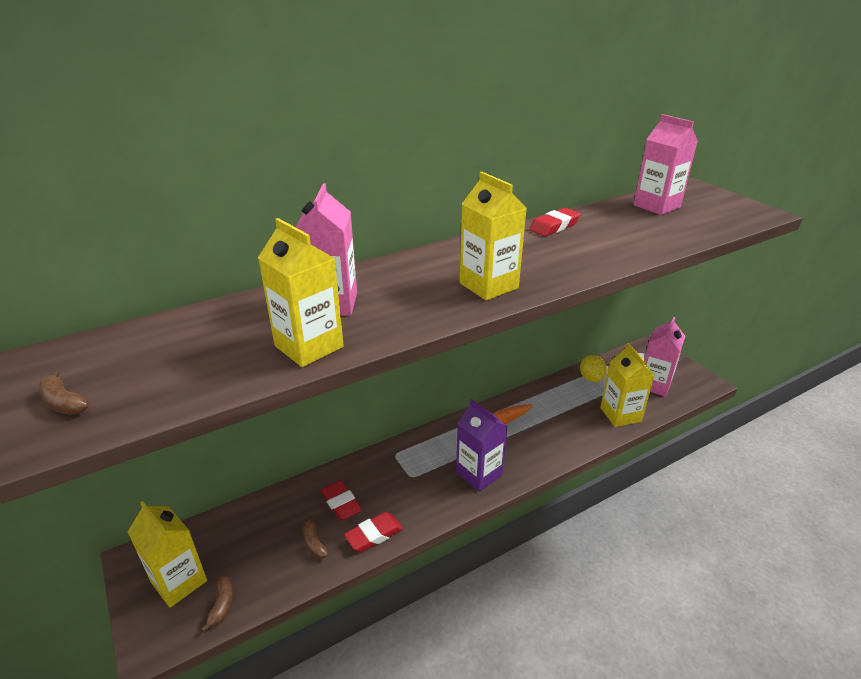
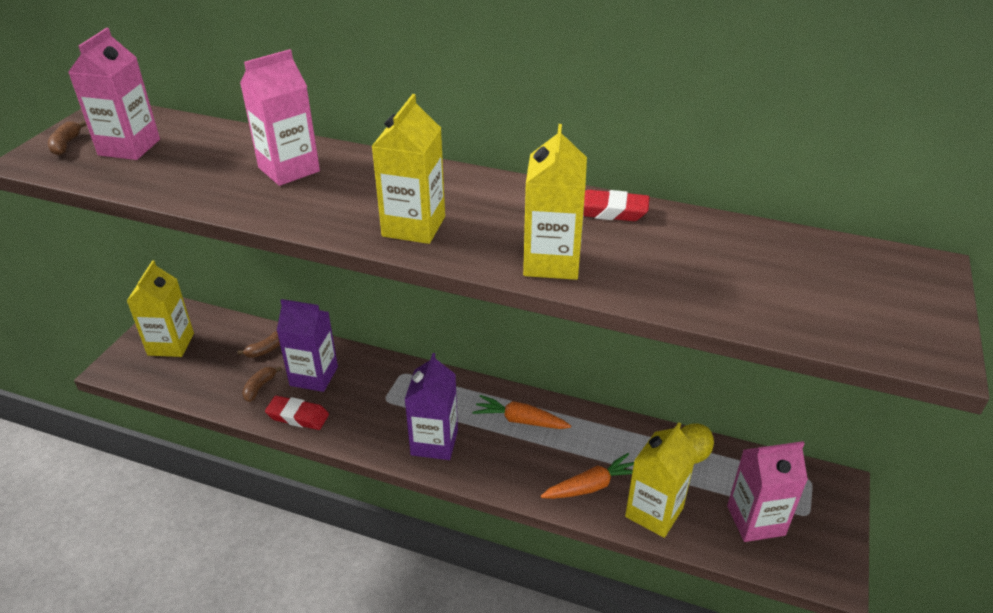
camera: 50 degrees right, 5 degrees up
brown banana [201,576,233,632] -> brown banana moved to [237,331,280,358]
yellow carton [258,218,344,367] -> yellow carton moved to [523,124,587,280]
red eraser [321,480,362,520] -> purple carton [277,299,338,392]
pink carton [633,114,698,215] -> pink carton moved to [68,28,160,160]
none -> orange carrot [541,453,634,499]

